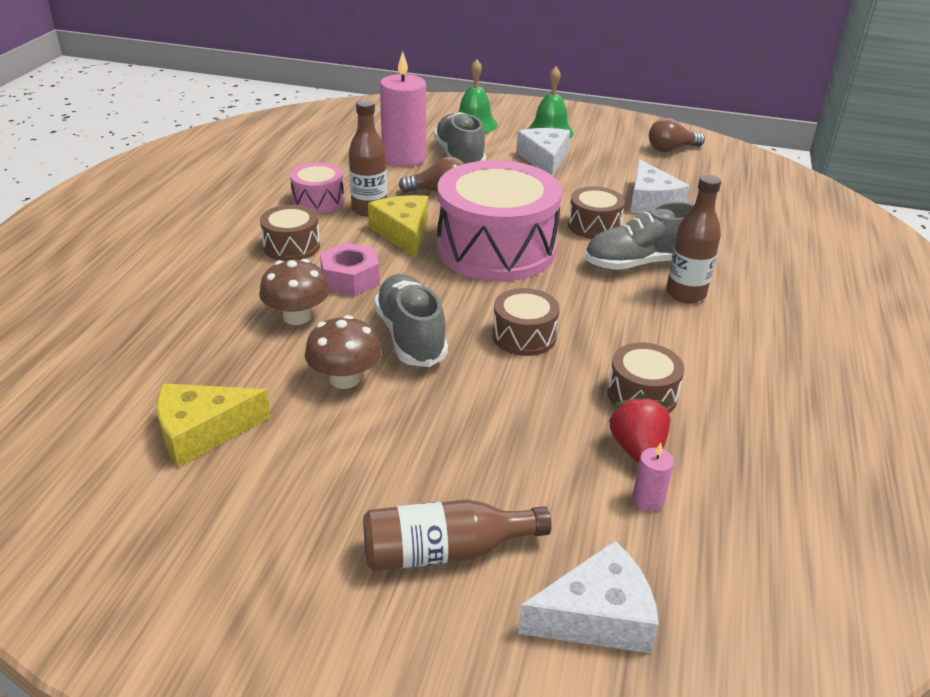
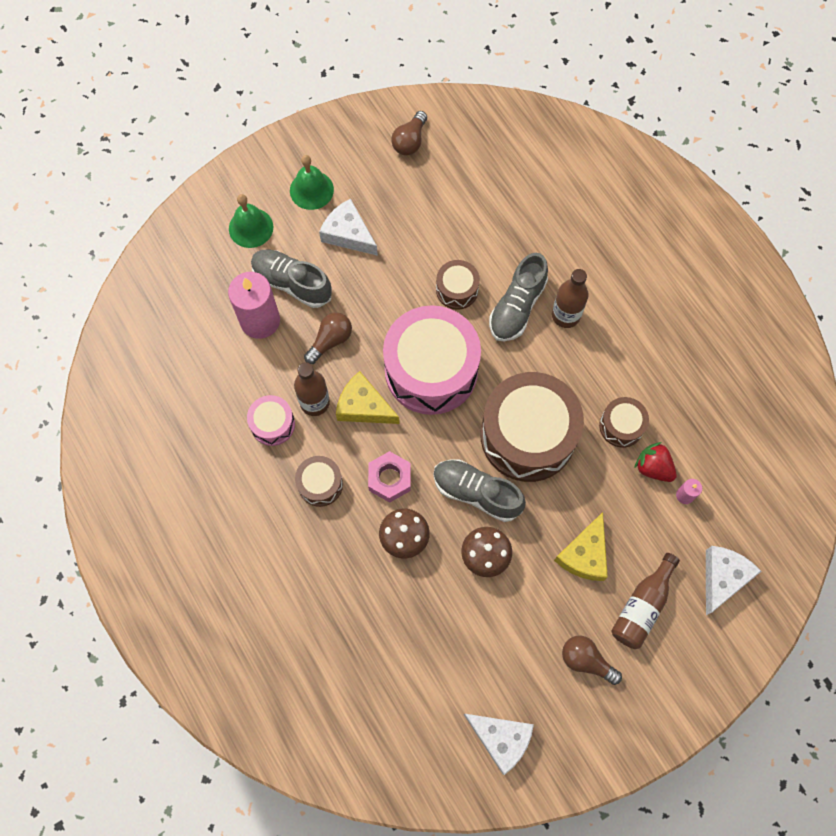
camera: 45 degrees left, 35 degrees up
yellow cheese [157,384,271,467] -> yellow cheese moved to [554,512,608,581]
brown drum [492,288,560,356] -> brown drum [480,372,584,482], size x2.14
white cheese [630,159,690,214] -> white cheese moved to [464,714,534,775]
none -> brown light bulb [562,636,622,685]

